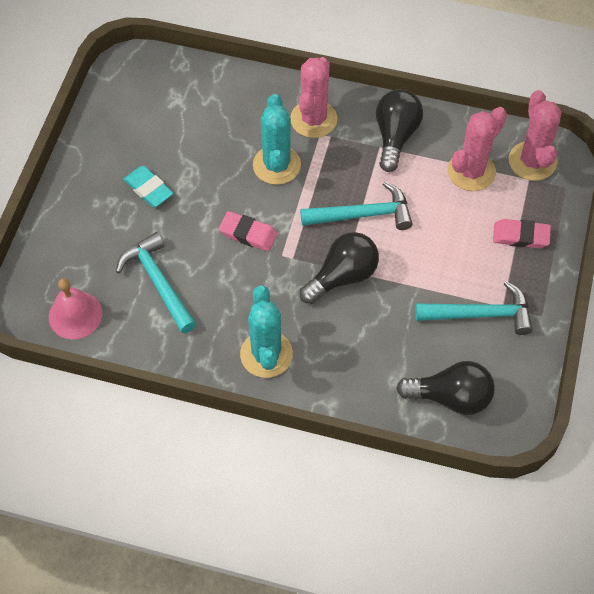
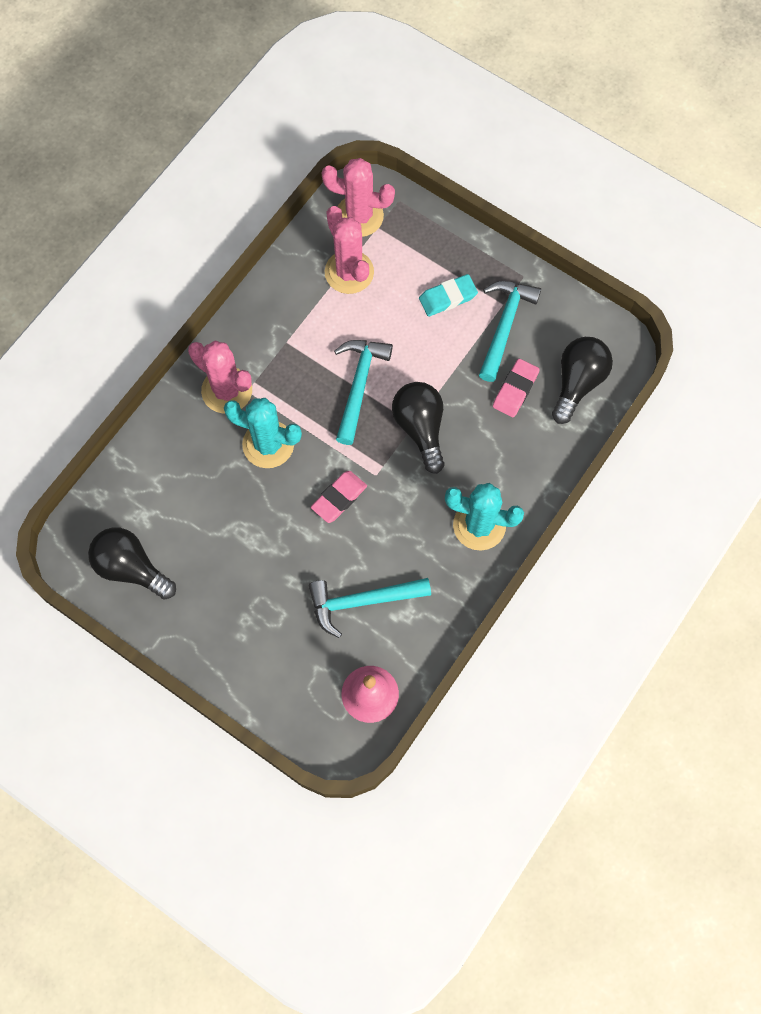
camera: 70 degrees left, 10 degrees up
turquoise eraser [123,166,173,207] -> turquoise eraser moved to [419,274,478,317]
black light bulb [376,89,423,172] -> black light bulb moved to [88,527,176,600]
pink eraser [493,219,551,249] -> pink eraser moved to [493,359,540,417]

